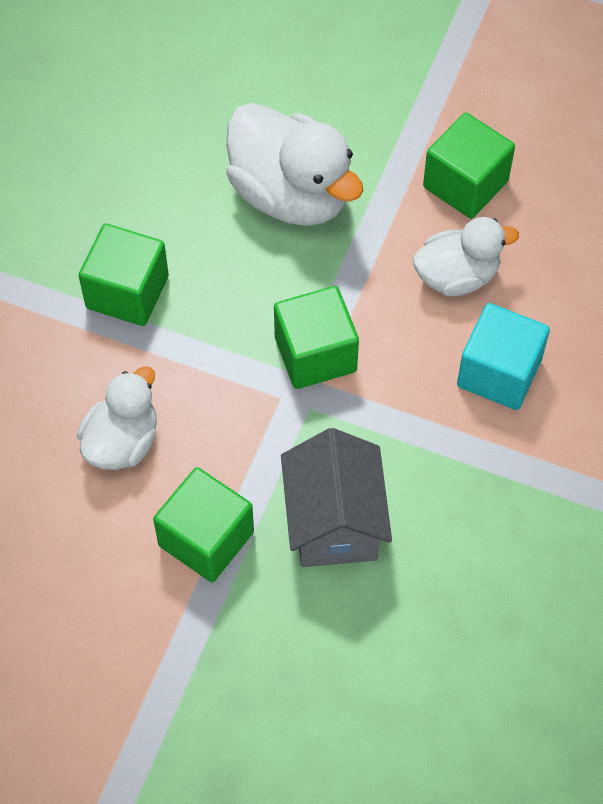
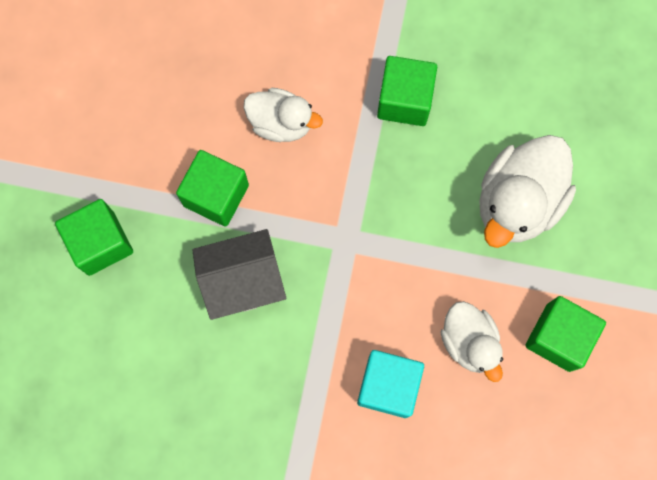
camera: 80 degrees right, 15 degrees up
green cube [274,286,359,389] -> green cube moved to [55,199,133,276]

